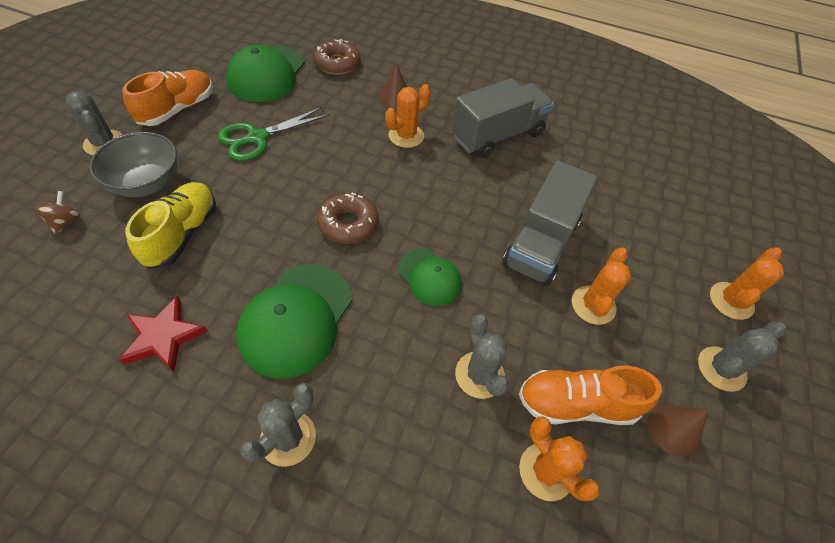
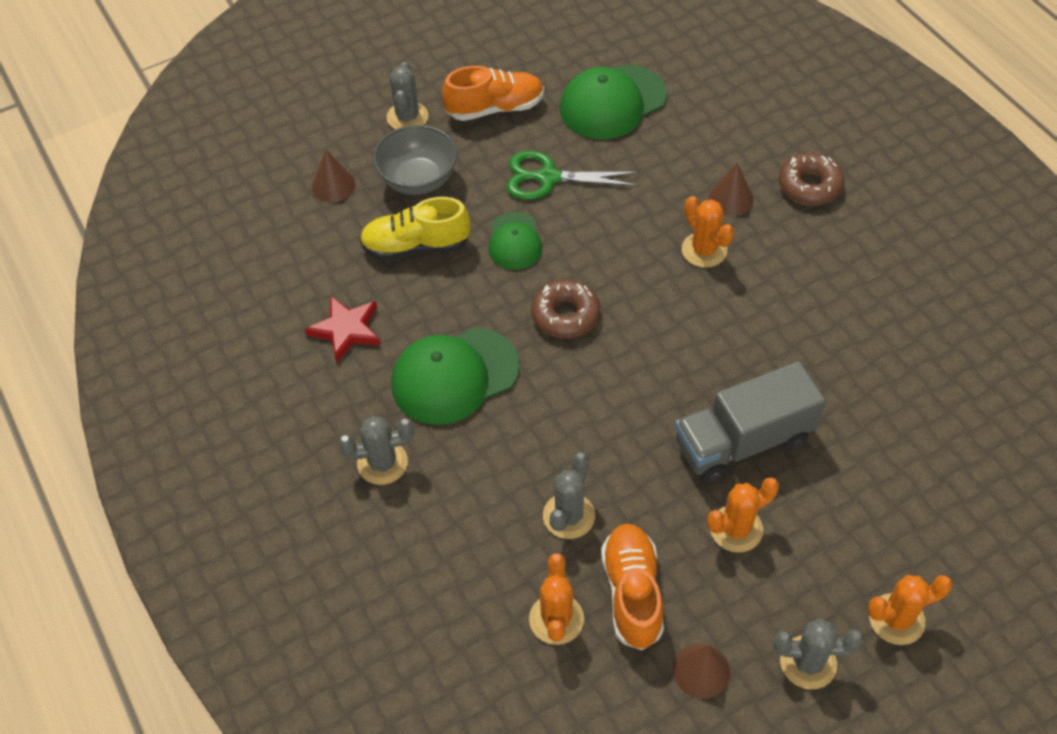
camera: 45 degrees right, 0 degrees up
brown spinning top [35,191,80,235] -> brown cone [312,150,356,202]
yellow shoe [126,182,216,269] -> yellow shoe turned 150 degrees counterclockwise [359,197,471,260]
brown donut [313,39,361,75] -> brown donut moved to [779,153,845,206]
orange cactus [385,84,431,148] -> orange cactus turned 60 degrees clockwise [682,196,734,268]
green cap [398,249,462,306] -> green cap moved to [489,212,542,270]
grey truck [452,78,554,158] -> none
orange shoe [519,366,662,425] -> orange shoe turned 45 degrees clockwise [601,524,664,650]

